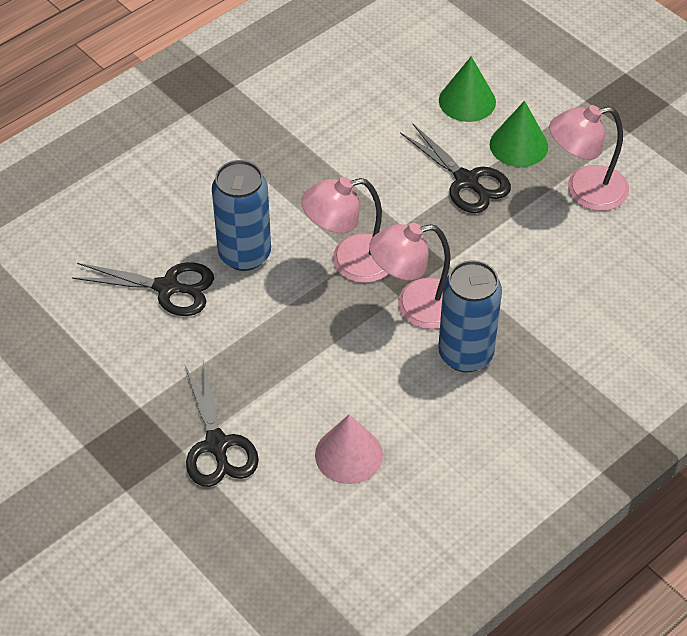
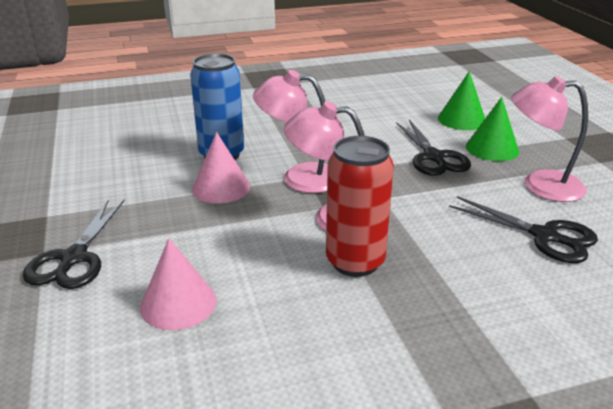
camera: 25 degrees right, 20 degrees down
black scissors [72,262,214,316] -> black scissors moved to [449,196,598,263]
blue can [438,260,502,372] -> red can [326,136,394,277]
none -> pink cone [192,132,250,204]

